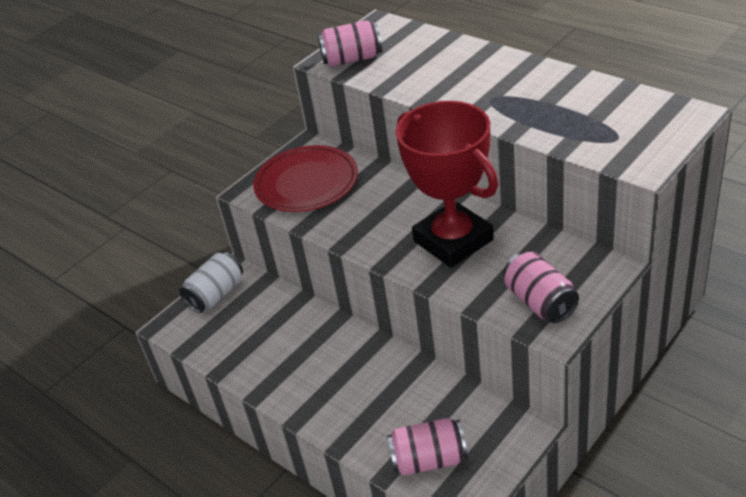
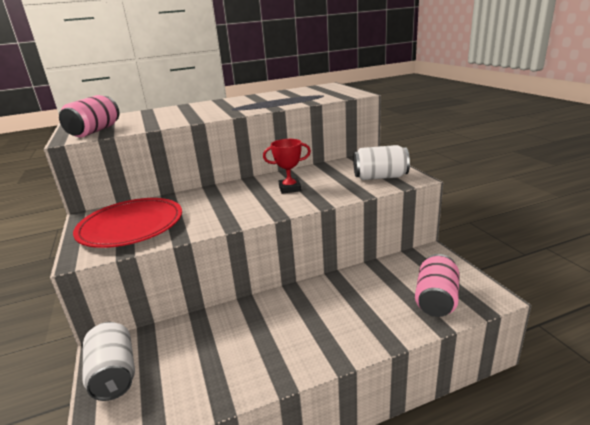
camera: 65 degrees left, 15 degrees down
red trophy [396,101,498,268] -> red trophy [263,139,311,194], size x0.44
pink can [504,251,579,323] -> white can [353,145,410,180]

